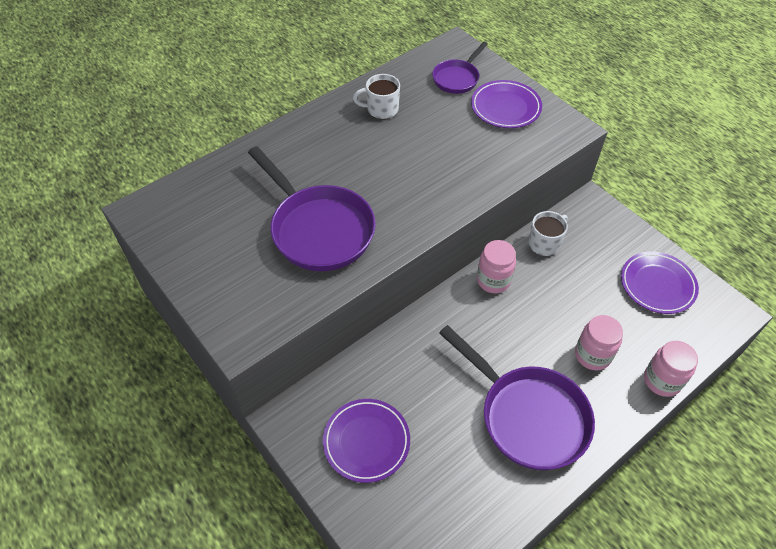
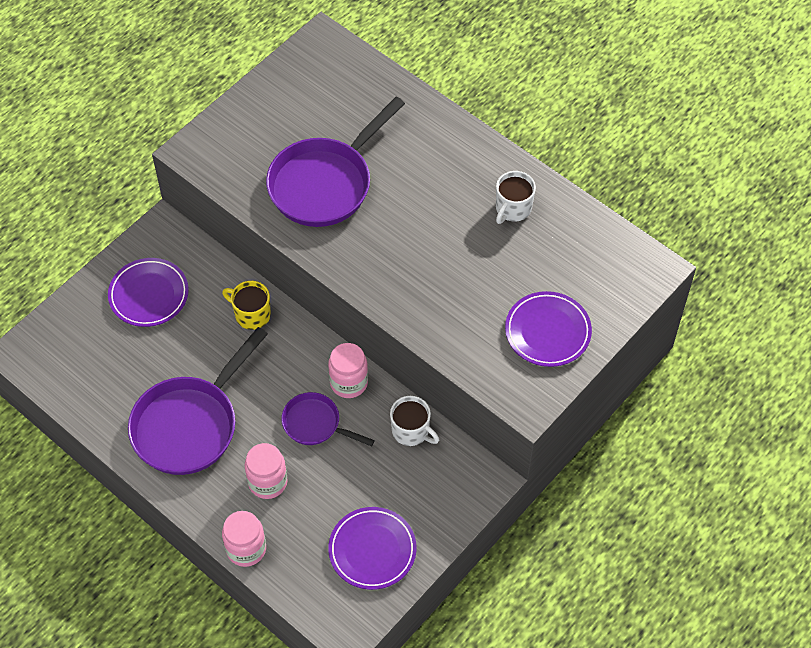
camera: 80 degrees right, 5 degrees up
white mug [353,74,400,119] -> white mug turned 135 degrees counterclockwise [496,171,536,224]
purple pan [432,42,488,94] -> purple pan moved to [281,392,375,446]
none -> yellow mug [222,281,271,330]

